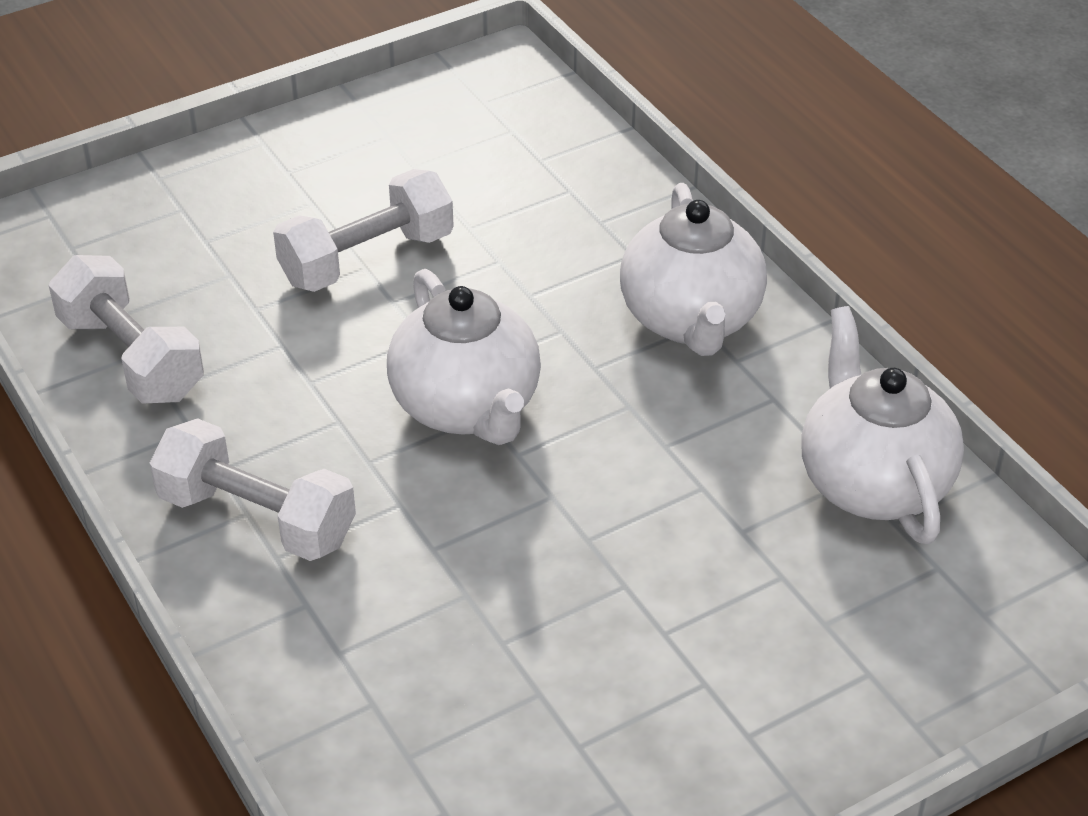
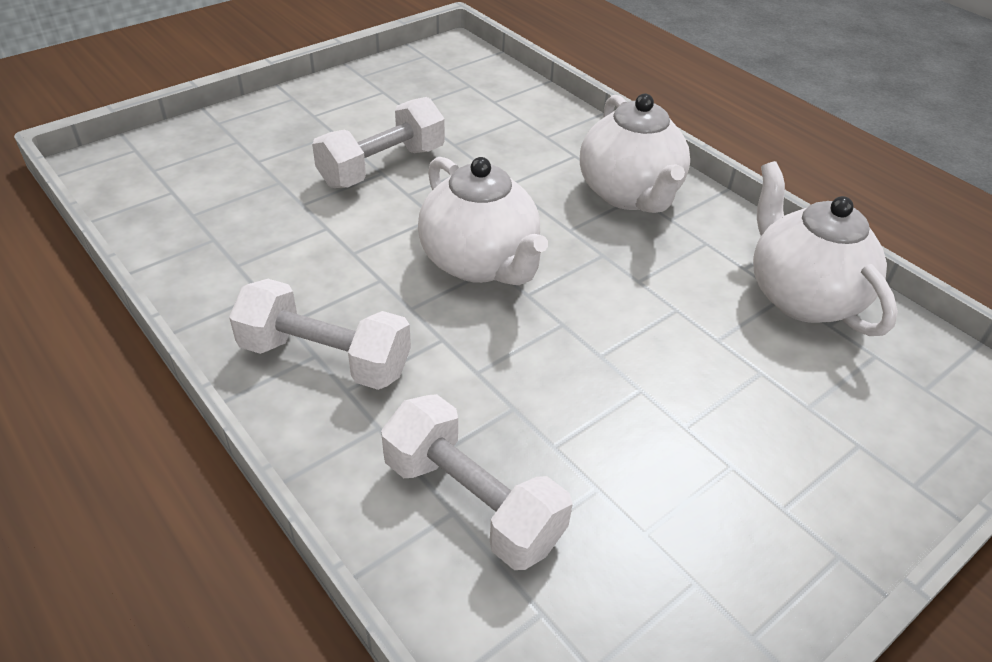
camera: 10 degrees left, 0 degrees up
white dumbbell [49,255,204,404] -> white dumbbell moved to [381,394,573,570]

